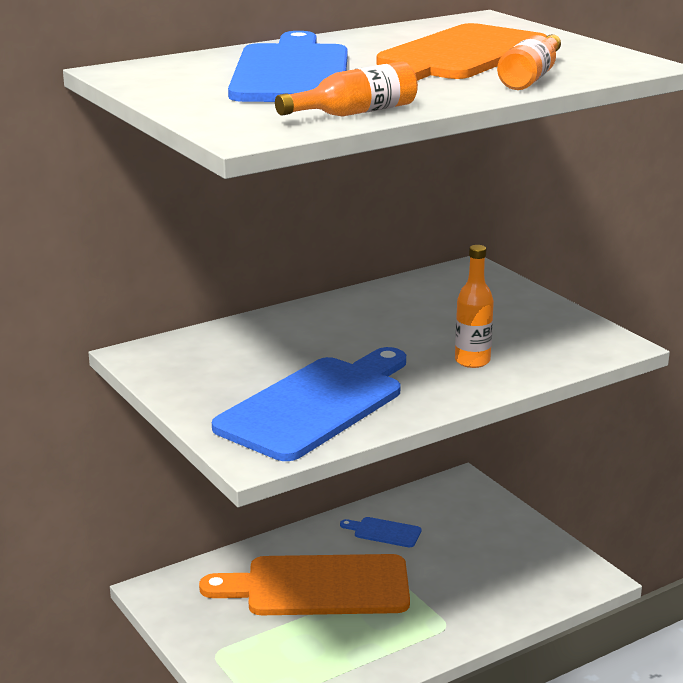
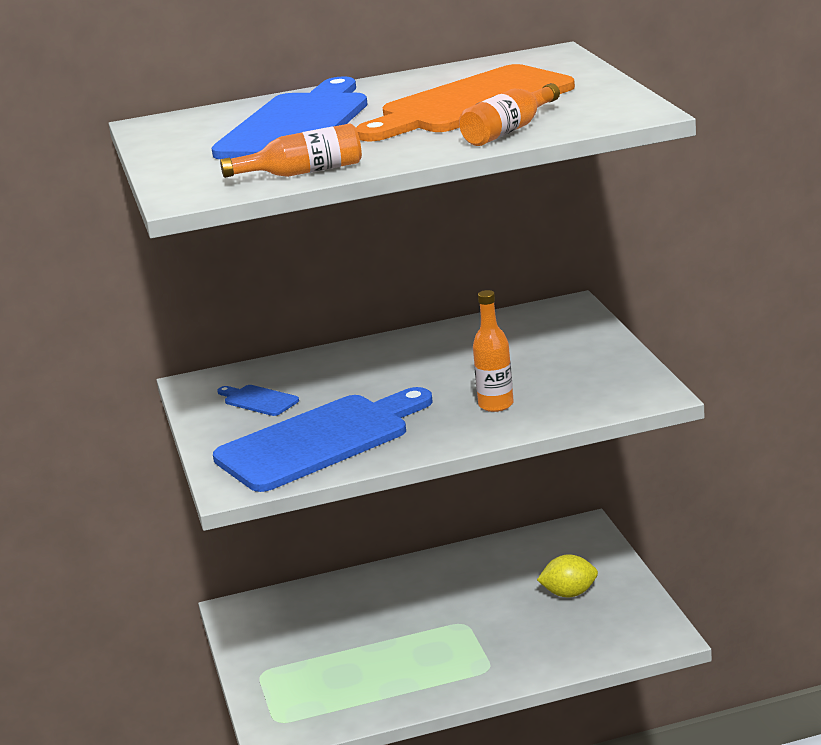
camera: 20 degrees right, 0 degrees up
orange cutting board [199,554,410,615] -> none
blue cutting board [340,517,421,547] -> blue cutting board moved to [217,385,299,416]
none -> yellow lemon [537,554,598,597]

